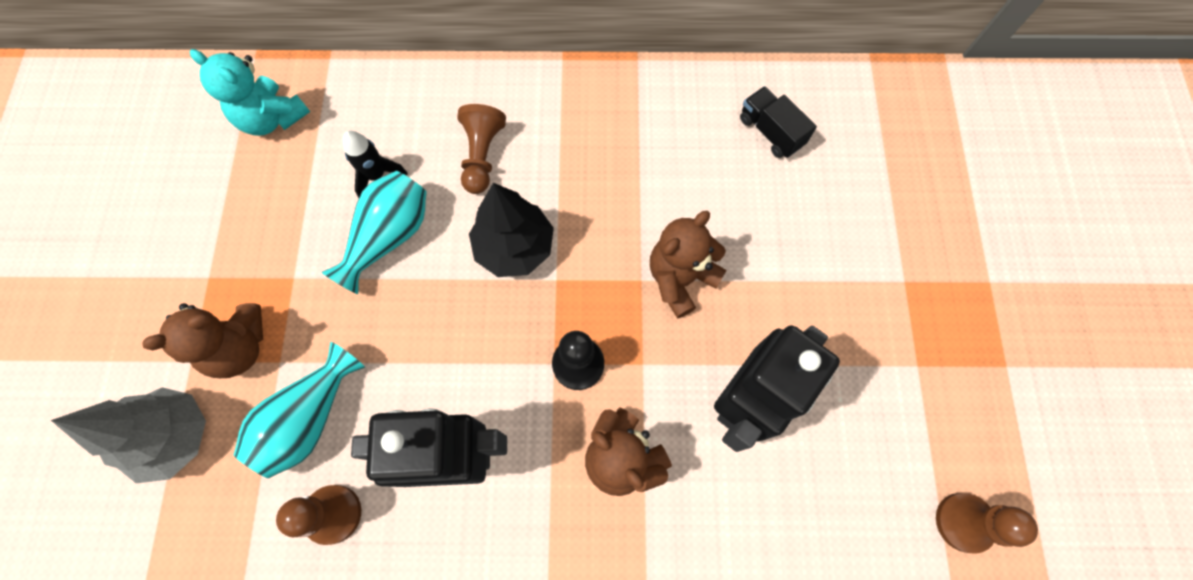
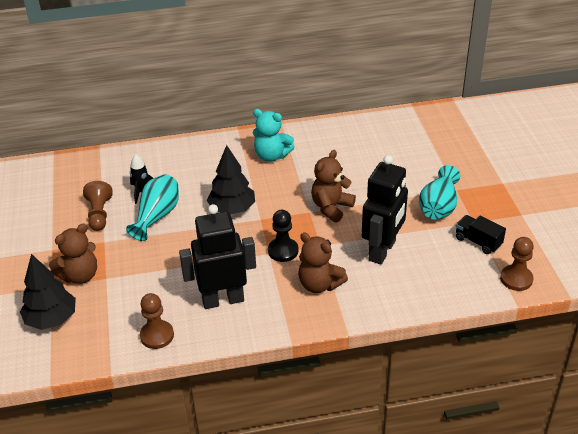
camera: 10 degrees left, 30 degrees down
grey tree [51,387,206,483] -> black tree [20,254,76,330]
turquoise teddy bear [190,49,310,136] -> turquoise teddy bear moved to [253,109,295,162]
turquoise vase [234,342,365,478] -> turquoise vase moved to [419,165,460,219]
brown pawn [457,104,506,194] -> brown pawn moved to [83,181,112,231]
black truck [740,86,817,158] -> black truck moved to [456,215,506,254]

